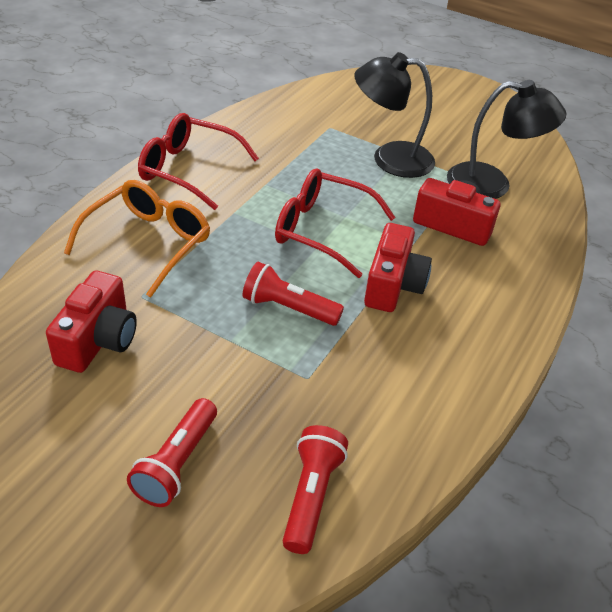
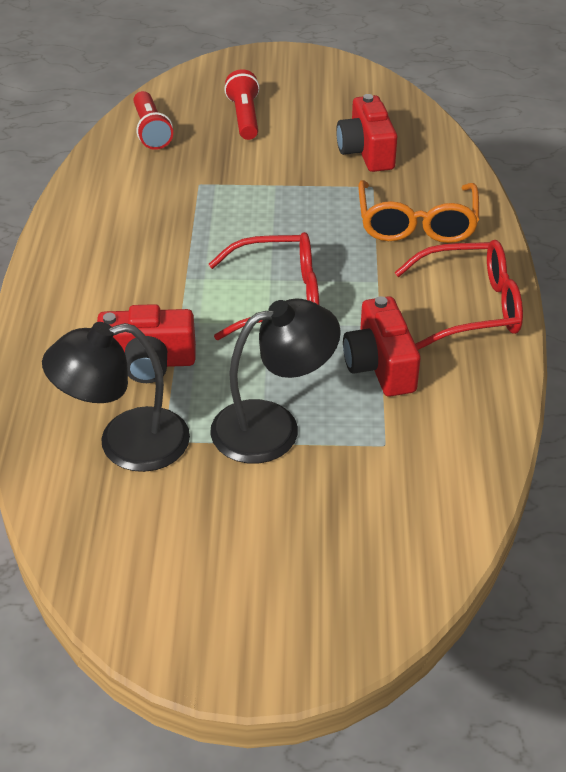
camera: 155 degrees right, 0 degrees up
red flashlight [242,262,344,326] -> none
red camera [364,223,432,312] -> red camera moved to [343,296,420,397]

